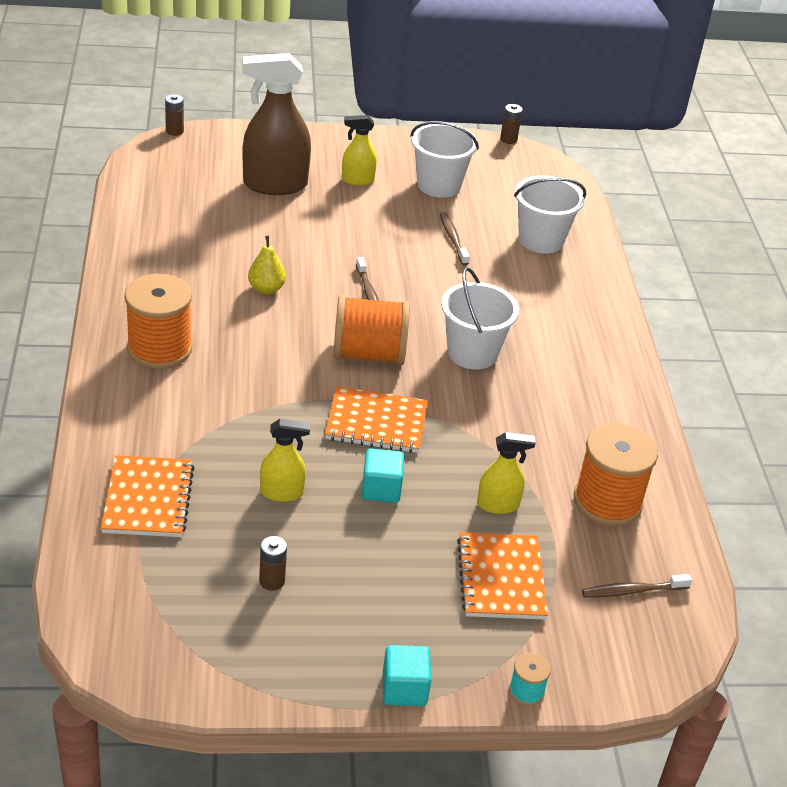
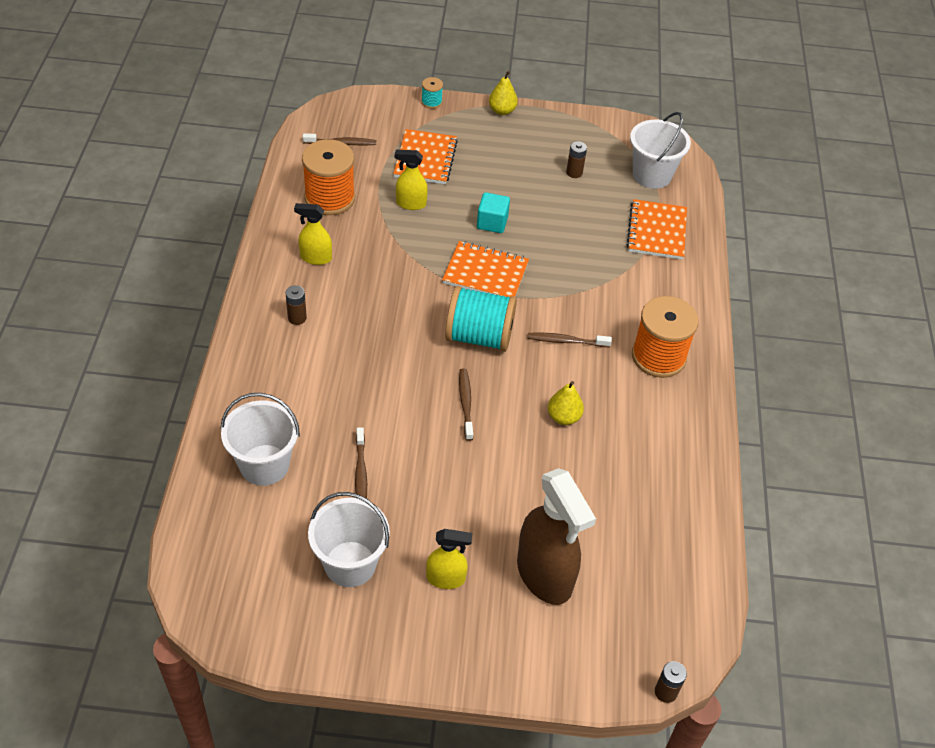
camera: 170 degrees left, 10 degrees up
brown spray bottle [242,53,311,195] -> brown spray bottle turned 60 degrees clockwise [517,468,596,605]
yellow spray bottle [260,419,310,502] -> yellow spray bottle moved to [294,203,332,265]
orange spool [333,295,410,365] -> turquoise spool [445,286,517,352]
turquoise cube [383,645,431,706] -> yellow pear [489,71,518,115]
white bucket [441,267,519,370] -> white bucket moved to [630,112,691,189]
brown battery [500,104,523,144] -> brown battery moved to [285,285,307,325]
none -> brown toothbrush [528,332,612,347]

